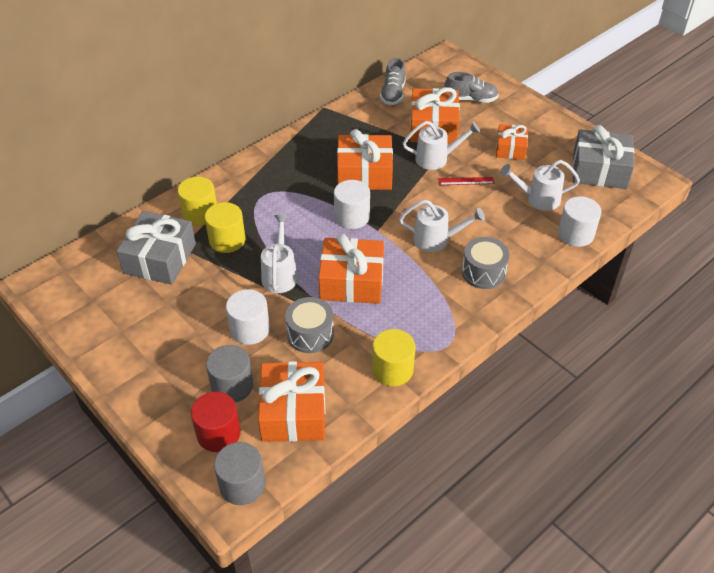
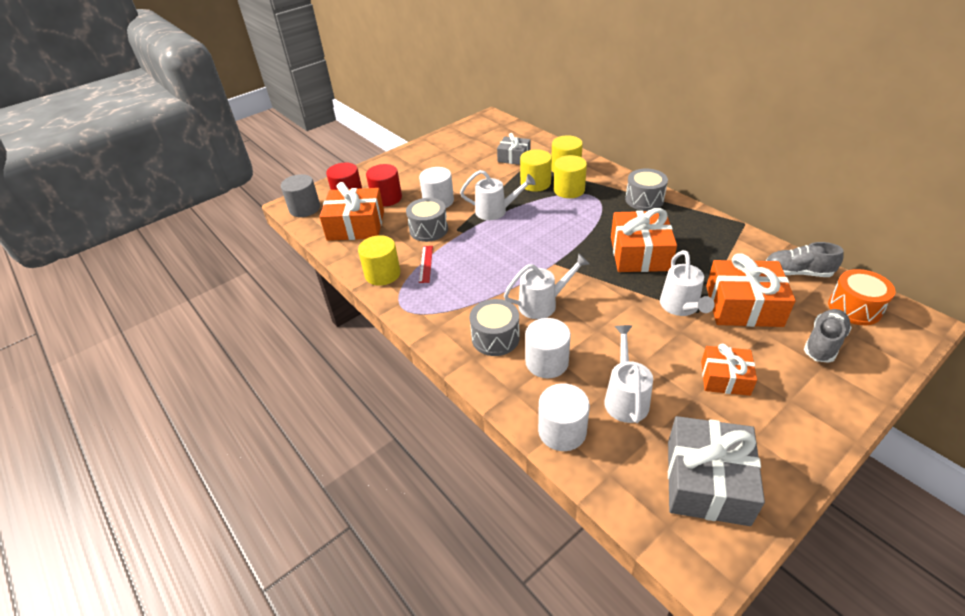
camera: 95 degrees right, 5 degrees down
grey gift [117,211,196,285] -> grey gift [497,133,530,165], size x0.61
grey cylinder [206,345,253,402] -> red cylinder [366,164,402,207]
orange gift [318,233,384,304] -> none
white cylinder [334,180,370,229] -> white cylinder moved to [525,318,571,378]
white watering can [399,200,485,252] -> white watering can turned 120 degrees counterclockwise [504,254,589,319]
red ruler [438,177,494,185] -> red ruler moved to [419,246,433,283]
grey shoe [445,72,499,103] -> grey shoe turned 150 degrees counterclockwise [804,309,852,363]
none -> yellow cylinder [554,155,587,198]
none -> grey drum [625,168,668,211]
none -> orange drum [828,269,895,325]

